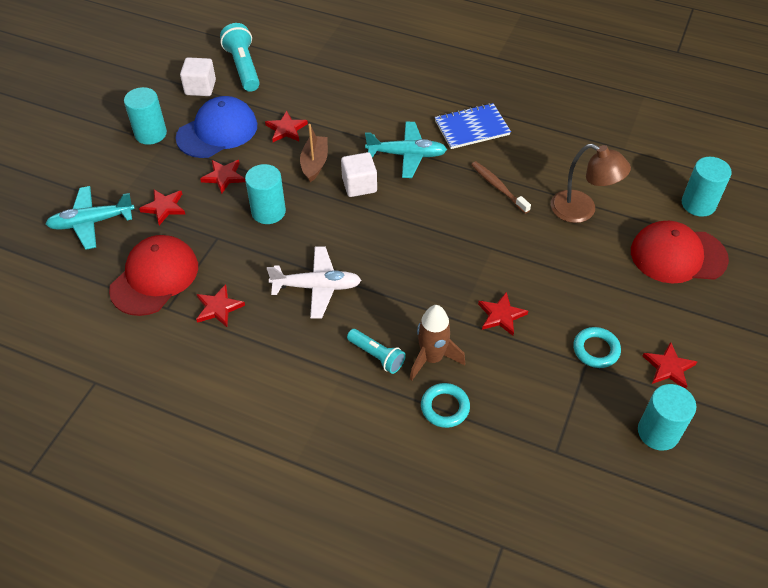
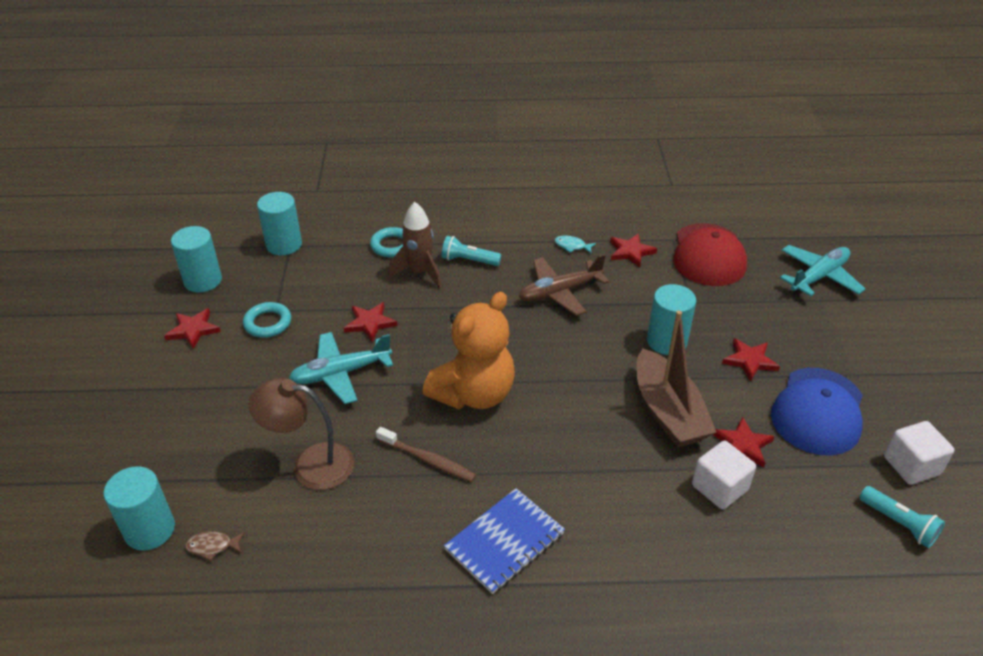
camera: 155 degrees right, 10 degrees down
turquoise cylinder [124,87,167,145] -> turquoise cylinder moved to [257,192,302,255]
red star [139,190,185,226] -> none
turquoise flashlight [220,23,260,92] -> turquoise flashlight [860,486,945,548], size x0.63
white plane [267,247,362,318] -> brown plane [519,254,609,316]
brown boat [300,124,328,182] -> brown boat [636,311,716,447], size x1.59
white cube [341,152,377,197] -> white cube moved to [692,441,756,509]
turquoise plane [365,121,447,178] -> turquoise plane moved to [289,332,393,404]
red cap [631,221,729,283] -> none
none -> brown fish [185,531,245,561]
none -> orange teddy bear [422,292,515,409]
none -> turquoise fish [555,236,596,254]

